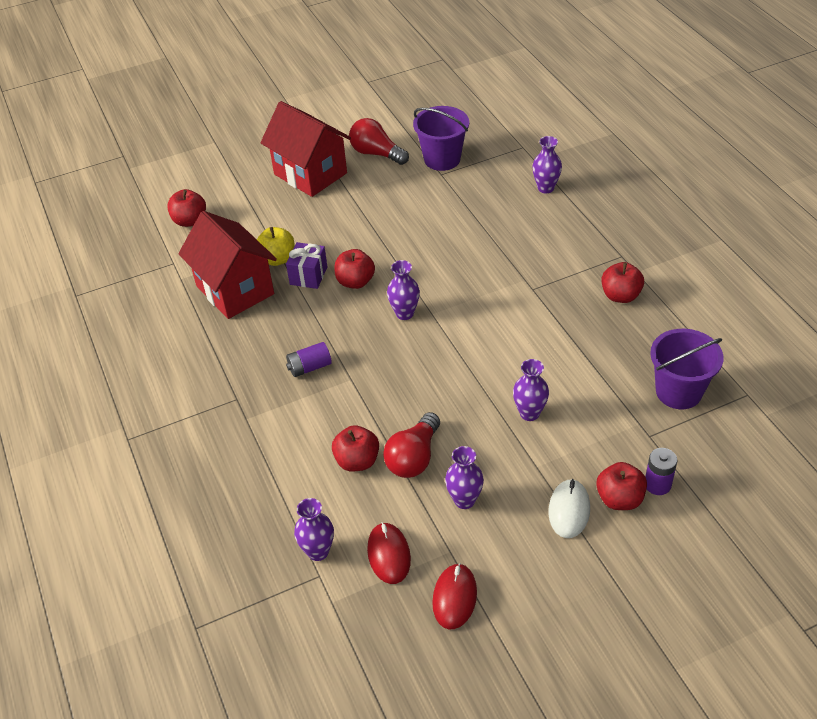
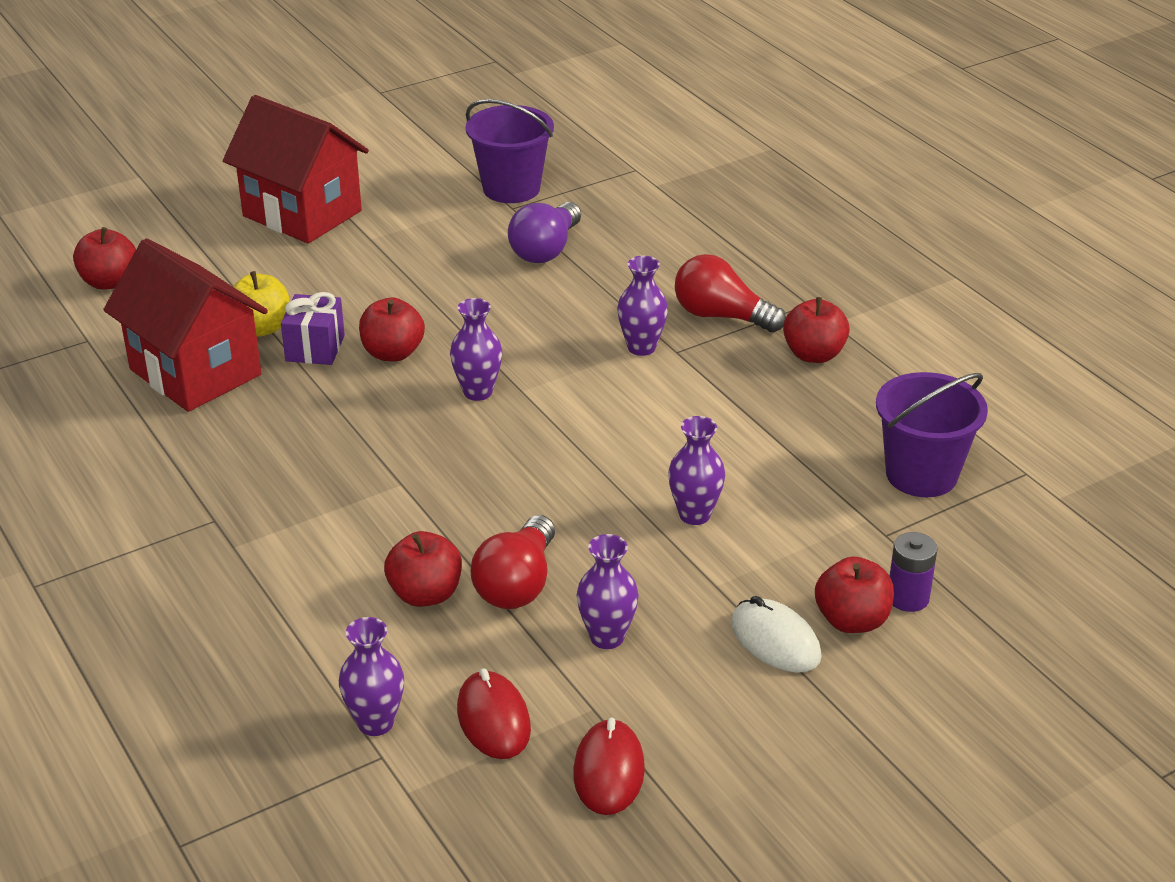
camera: 10 degrees left, 10 degrees down
purple battery [286,342,332,377] -> none
red light bulb [349,118,409,165] -> red light bulb moved to [675,254,786,332]
purple vase [532,136,562,194] -> purple vase moved to [617,256,668,356]
white mouse [548,479,590,538] -> white mouse turned 45 degrees counterclockwise [731,596,822,673]
none -> purple light bulb [508,202,581,263]

